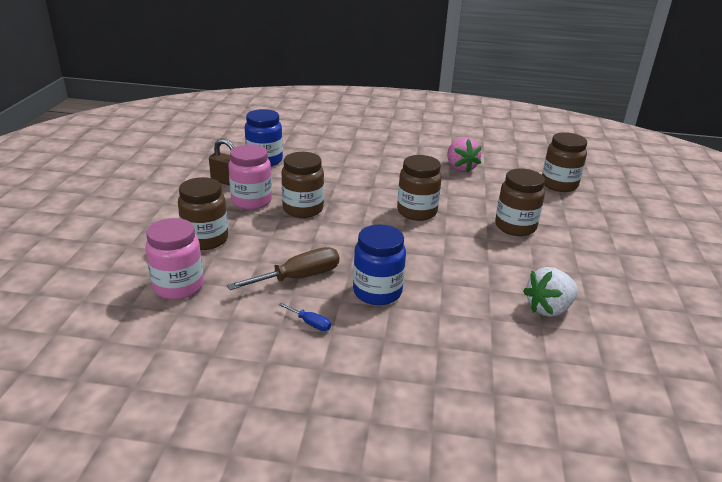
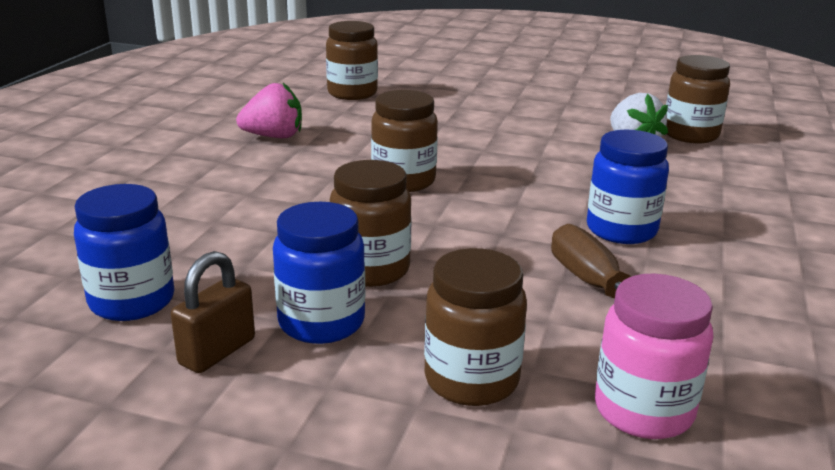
camera: 80 degrees left, 5 degrees down
pink jar [228,144,272,210] -> blue jar [273,202,365,344]
blue screwdriver [279,303,331,331] -> none
brown jar [495,168,545,236] -> brown jar moved to [666,55,730,143]

